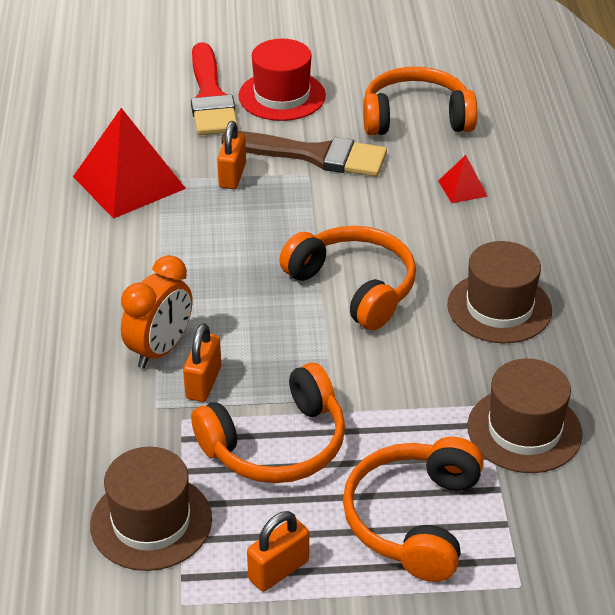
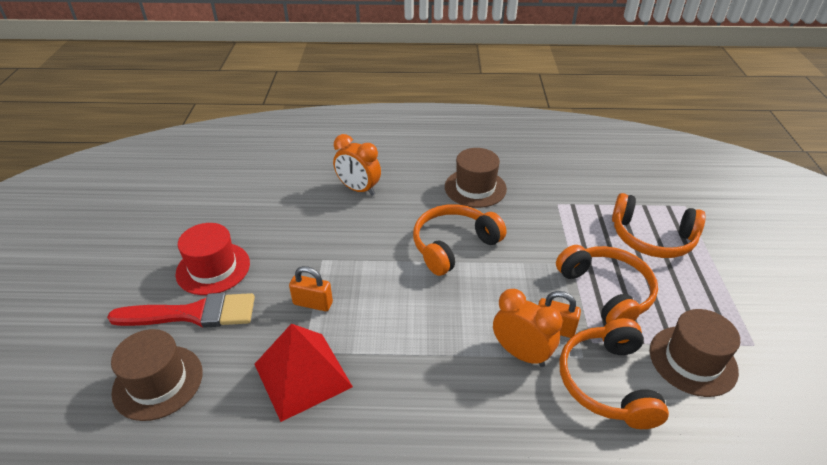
camera: 85 degrees left, 0 degrees up
brown brush [221,131,387,176] -> none
orange padlock [247,511,309,592] -> none
orange headphones [363,67,477,135] -> orange headphones moved to [560,318,669,429]
red pyramid [438,155,488,203] -> orange clock [333,134,381,196]
brown hat [467,359,582,473] -> brown hat moved to [111,329,203,421]

